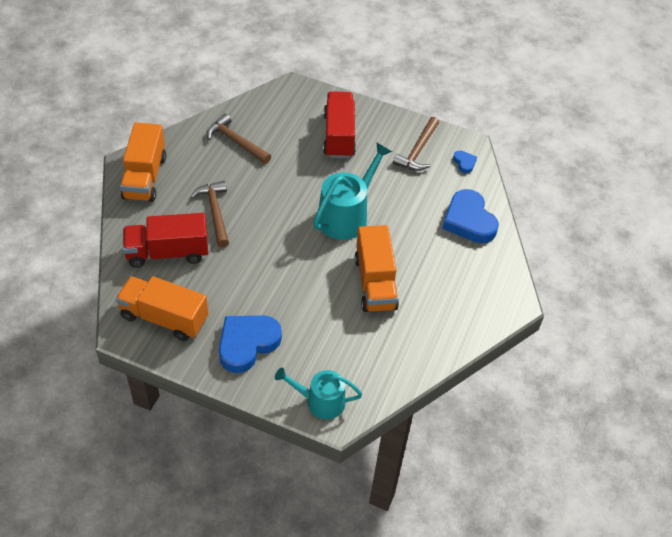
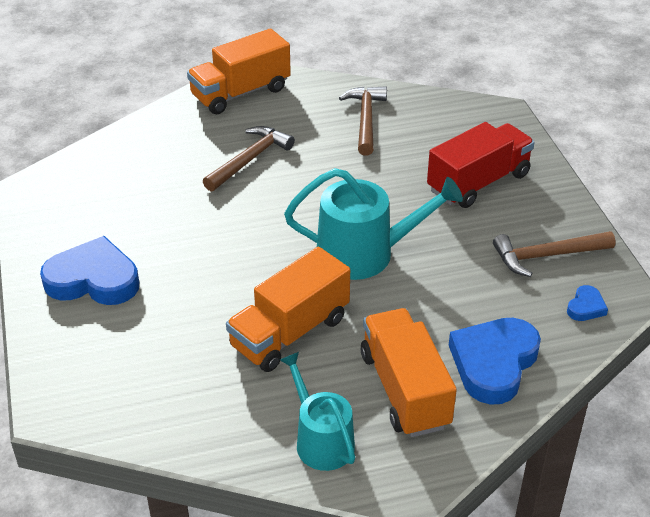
camera: 55 degrees right, 10 degrees down
orange truck [116,276,208,341] -> orange truck moved to [361,308,457,437]
red truck [123,213,208,268] -> none
turquoise watering can [275,367,362,420] -> turquoise watering can moved to [280,352,355,471]

